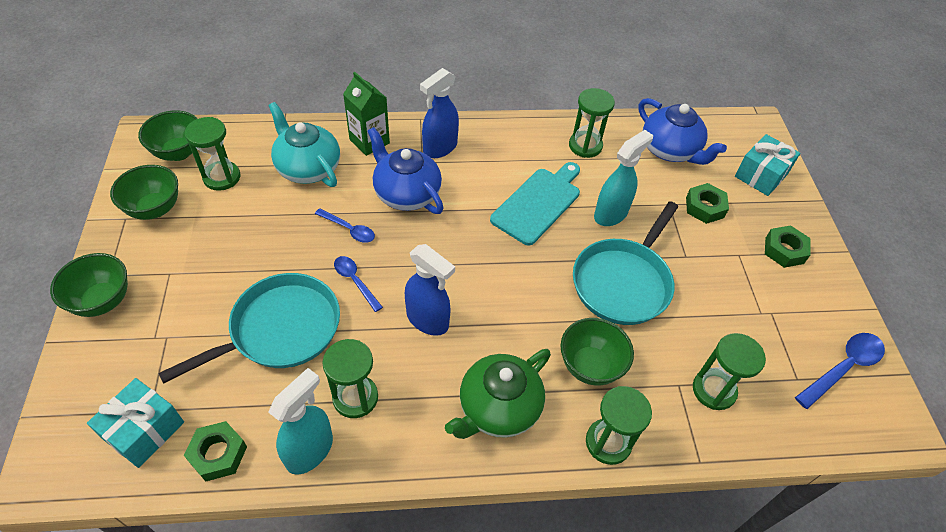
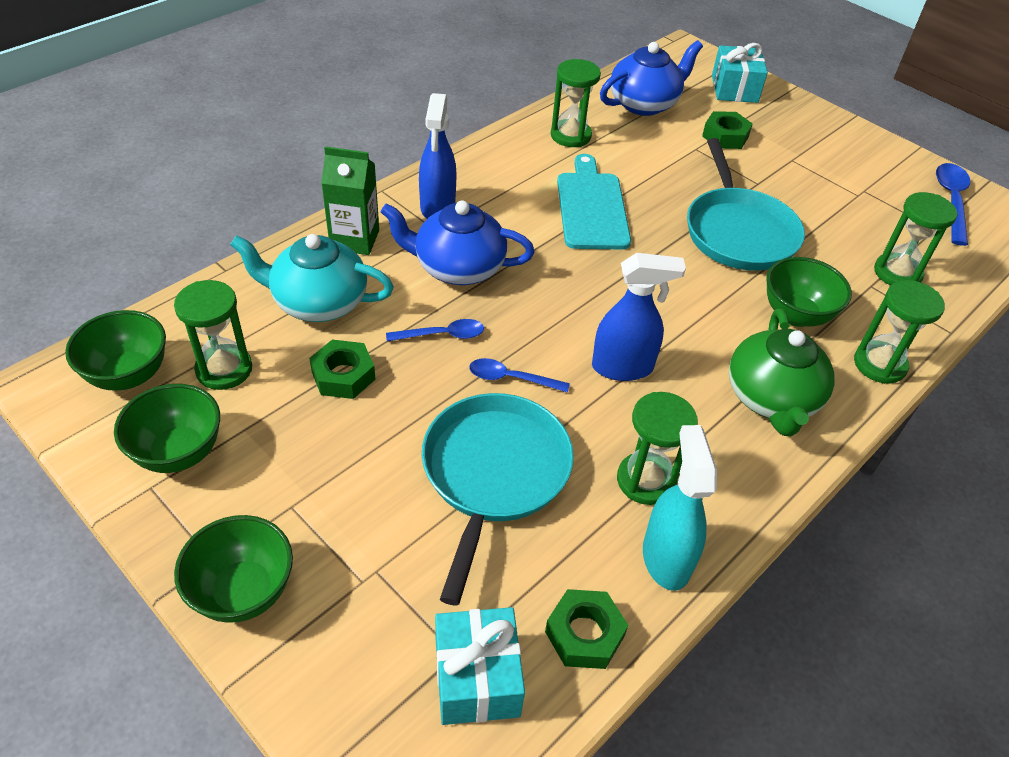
camera: 40 degrees left, 5 degrees down
turquoise spray bottle [594,130,653,226] -> none
blue teapot [639,98,727,165] -> blue teapot turned 45 degrees counterclockwise [600,40,703,116]
green nut [765,225,811,268] -> green nut moved to [309,340,376,399]

